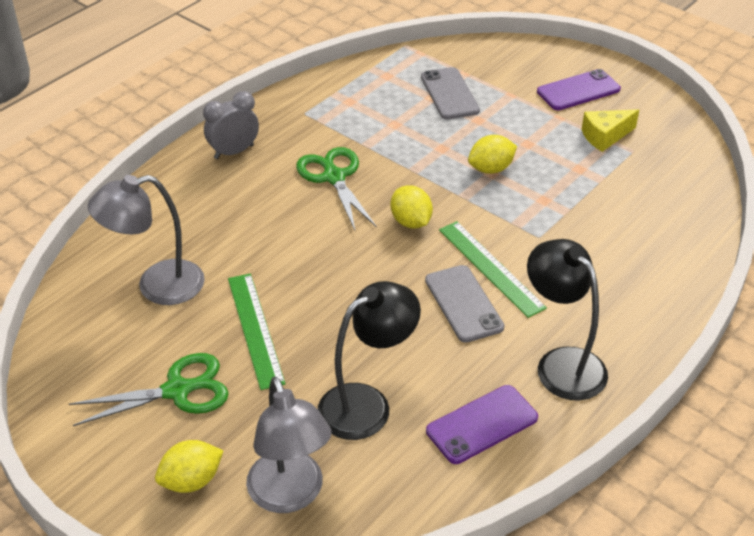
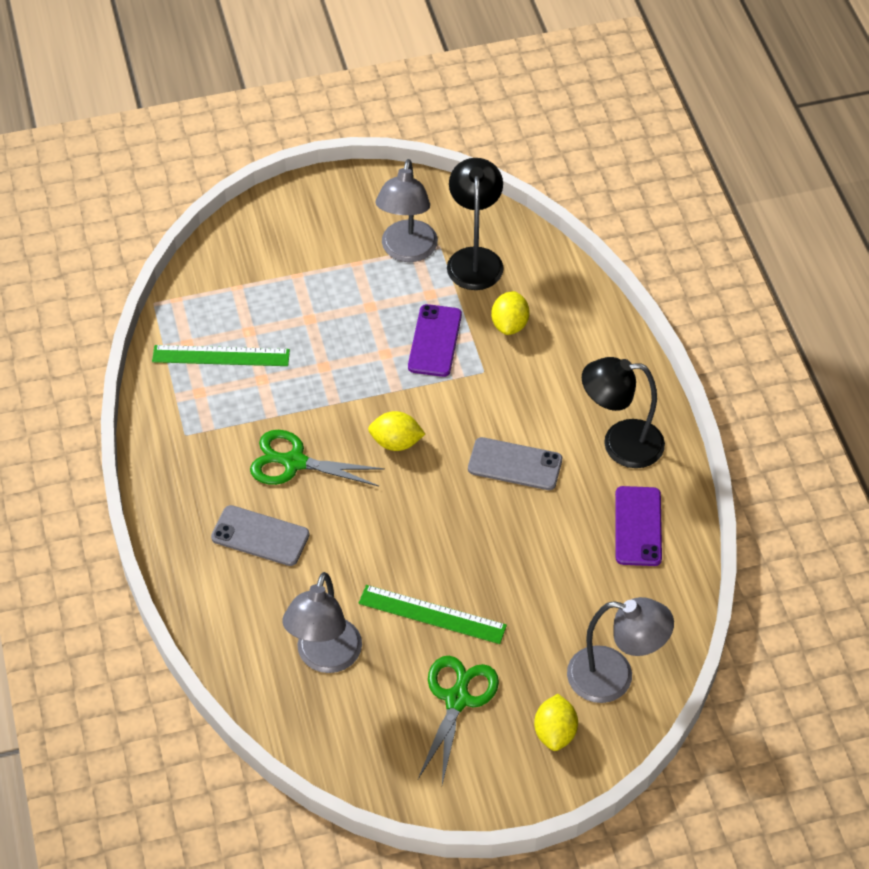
camera: 55 degrees left, 10 degrees up
grey clock [203,91,259,159] -> none
black lamp [318,281,421,440] -> black lamp moved to [447,158,504,290]
grey phone [421,67,480,119] -> grey phone moved to [211,505,310,566]
green ruler [439,221,547,318] -> green ruler moved to [152,345,290,366]
yellow lemon [468,135,517,174] -> yellow lemon moved to [491,291,529,335]
purple phone [537,69,621,110] -> purple phone moved to [408,304,462,377]
yellow cheese [582,109,639,152] -> grey lamp [376,159,438,262]

